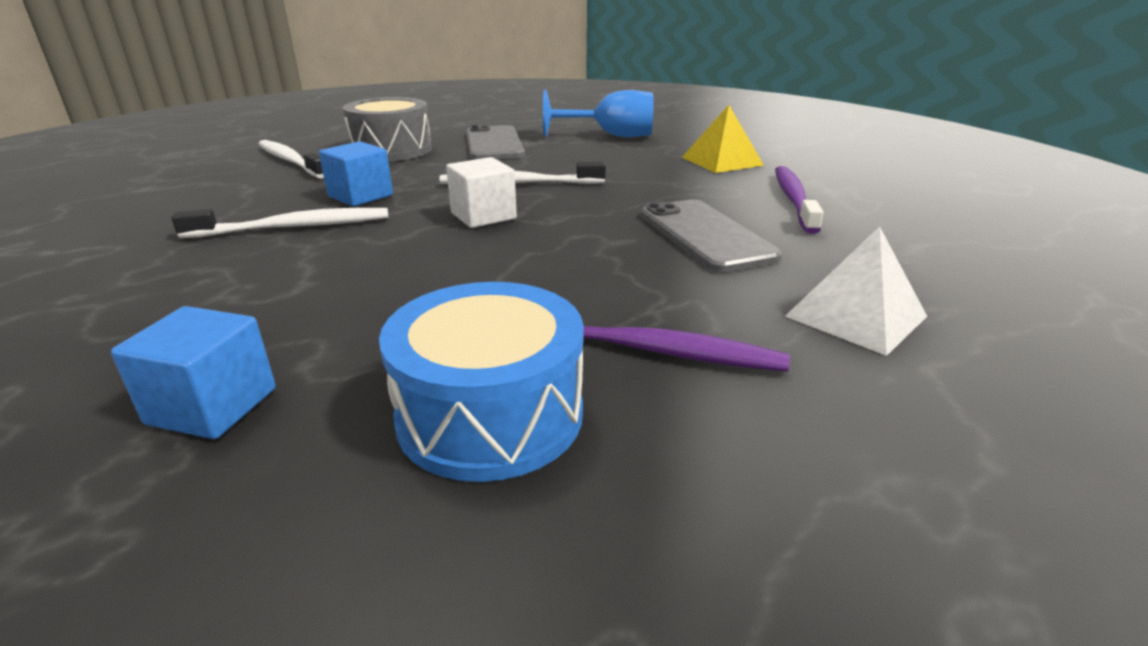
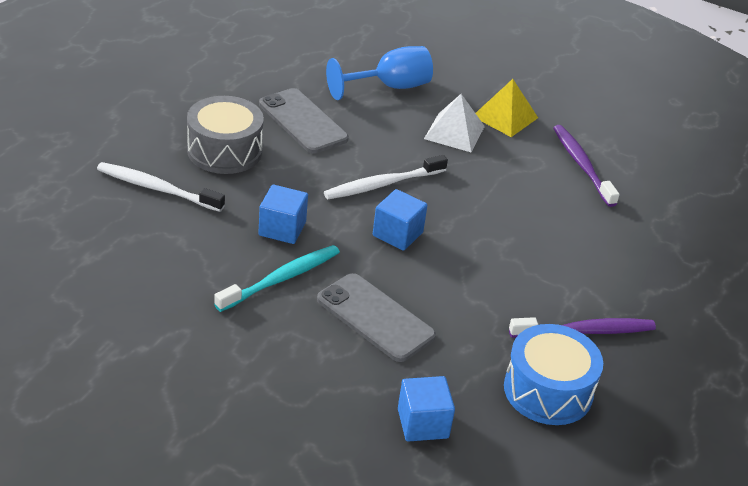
camera: 30 degrees left, 10 degrees up
white toothbrush [171,208,388,238] -> turquoise toothbrush [214,245,340,312]
white cube [446,157,517,228] -> blue cube [373,189,428,251]
grey phone [641,199,782,273] -> grey phone moved to [317,273,436,362]
white pyramid [785,226,927,356] -> white pyramid moved to [424,94,485,152]

